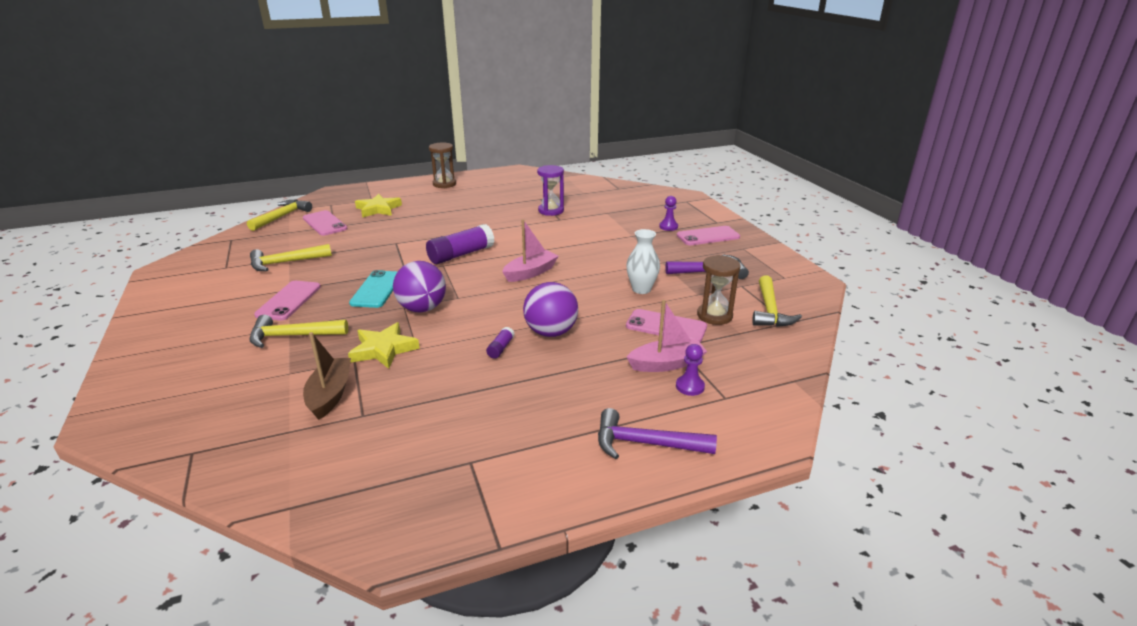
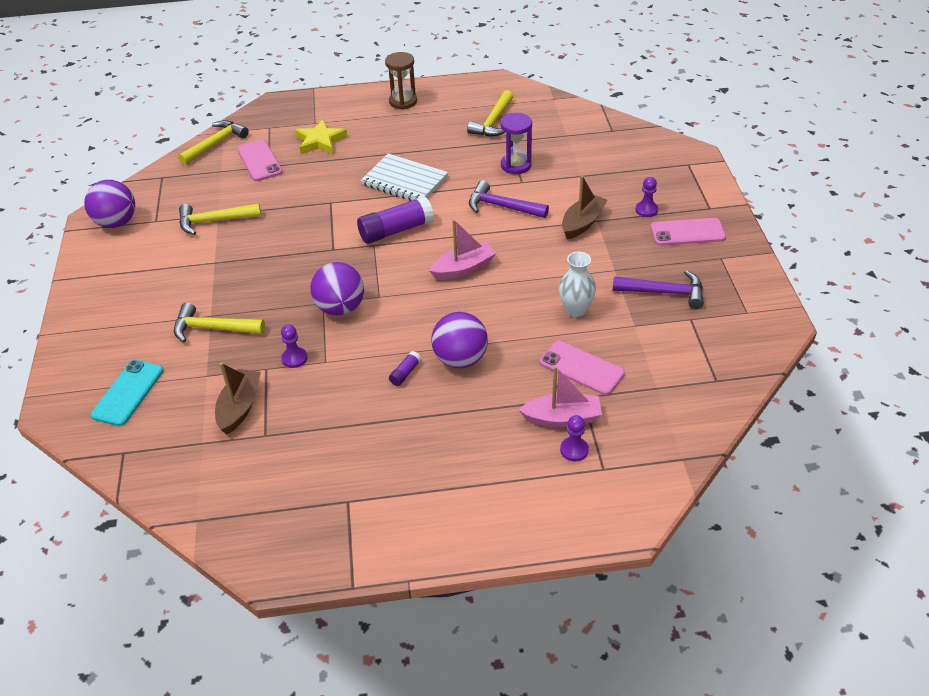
camera: 15 degrees right, 15 degrees up
pink phone [254,281,321,320] -> none
yellow star [348,322,420,369] -> purple pawn [281,325,307,368]
turquoise phone [349,270,398,308] -> turquoise phone moved to [90,360,163,426]
purple hammer [598,408,717,459] -> purple hammer moved to [469,180,549,218]
brown hourglass [697,255,741,325] -> none
yellow hammer [752,275,802,327] -> yellow hammer moved to [467,90,513,136]
none -> purple ball [84,180,135,228]
none -> white notebook [360,154,448,201]
none -> brown boat [562,175,608,239]

